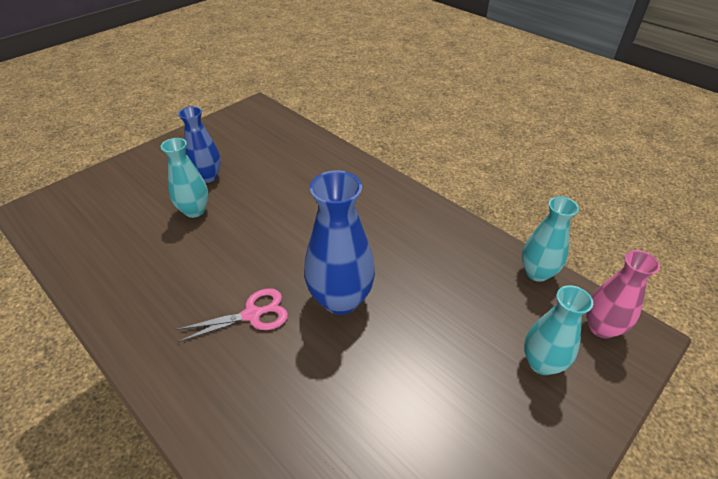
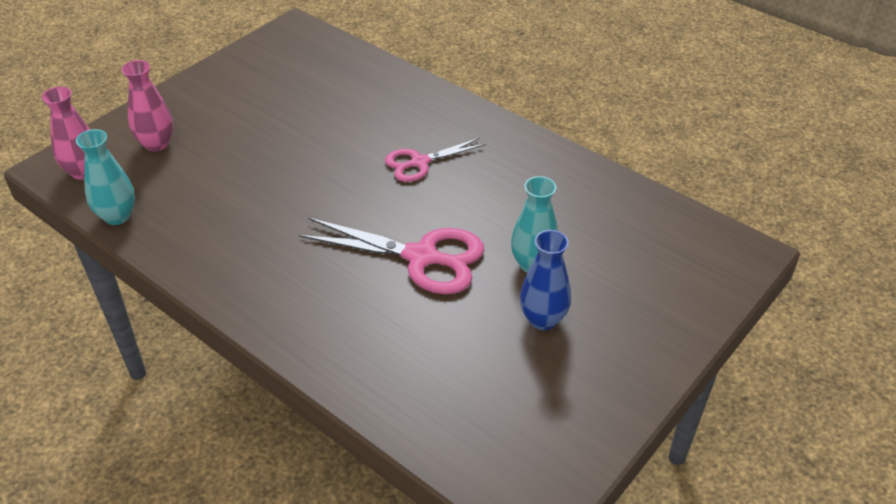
camera: 175 degrees right, 0 degrees up
blue vase [304,171,375,315] -> none
turquoise vase [524,285,593,375] -> pink vase [121,60,173,152]
none -> pink scissors [299,218,484,294]

